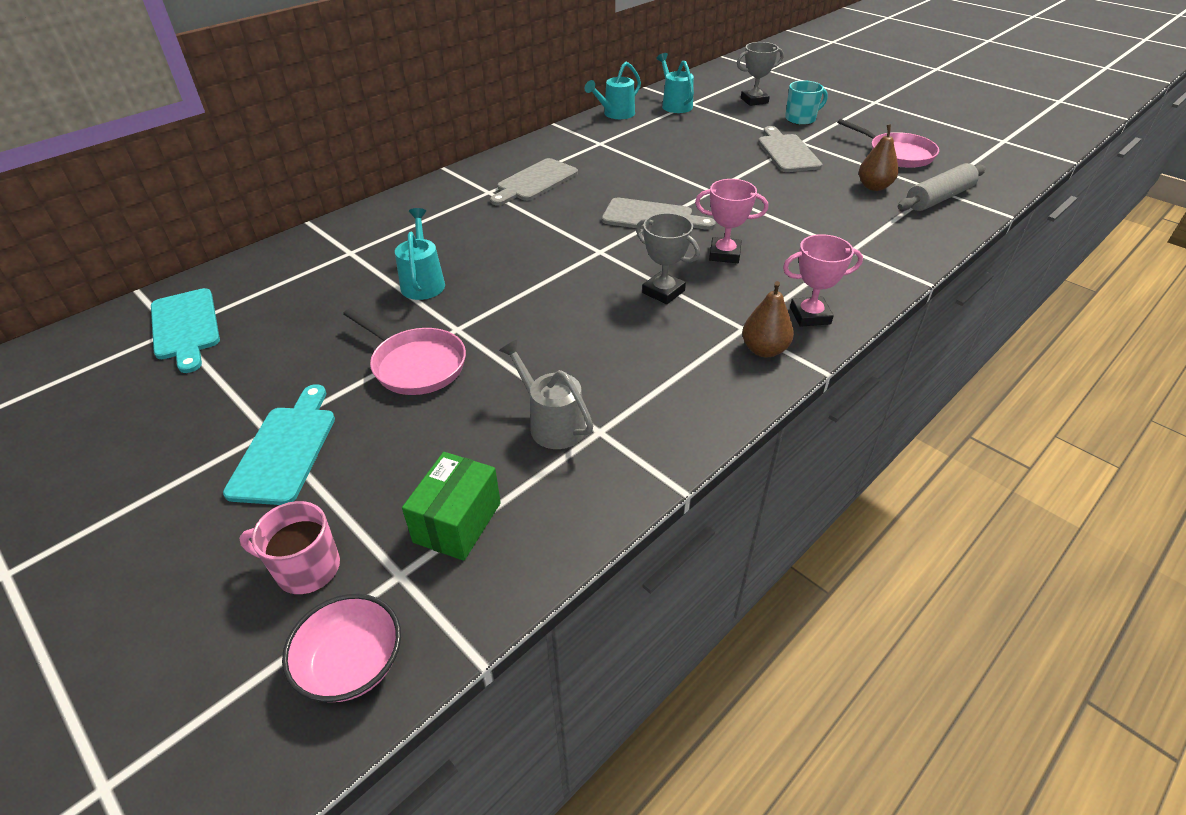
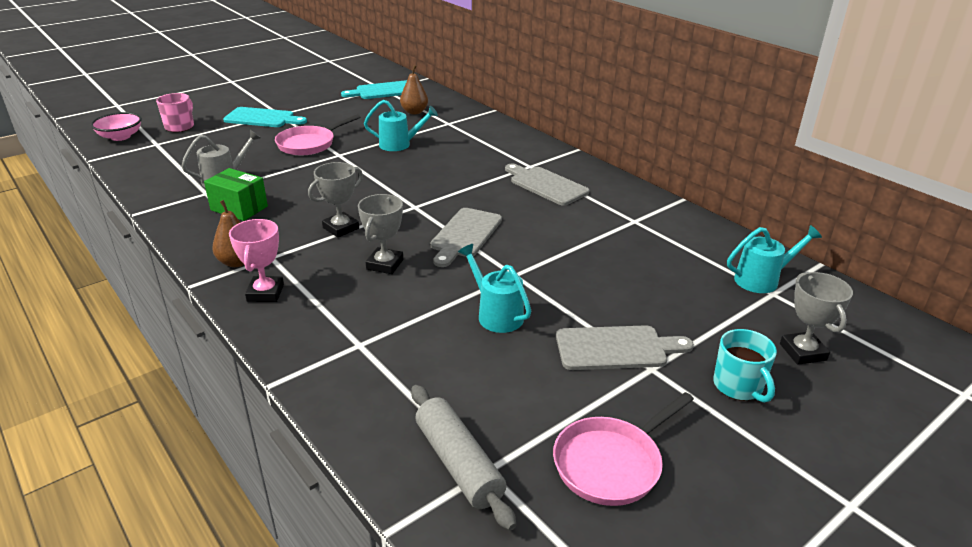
camera: 95 degrees right, 10 degrees down
green box [402,452,501,561] -> green box moved to [204,168,268,221]
turquoise watering can [585,62,641,119] -> turquoise watering can moved to [458,244,531,333]
pink trophy [695,179,768,263] -> grey trophy [358,194,403,274]
brown pear [859,124,898,191] -> brown pear moved to [400,65,428,114]

